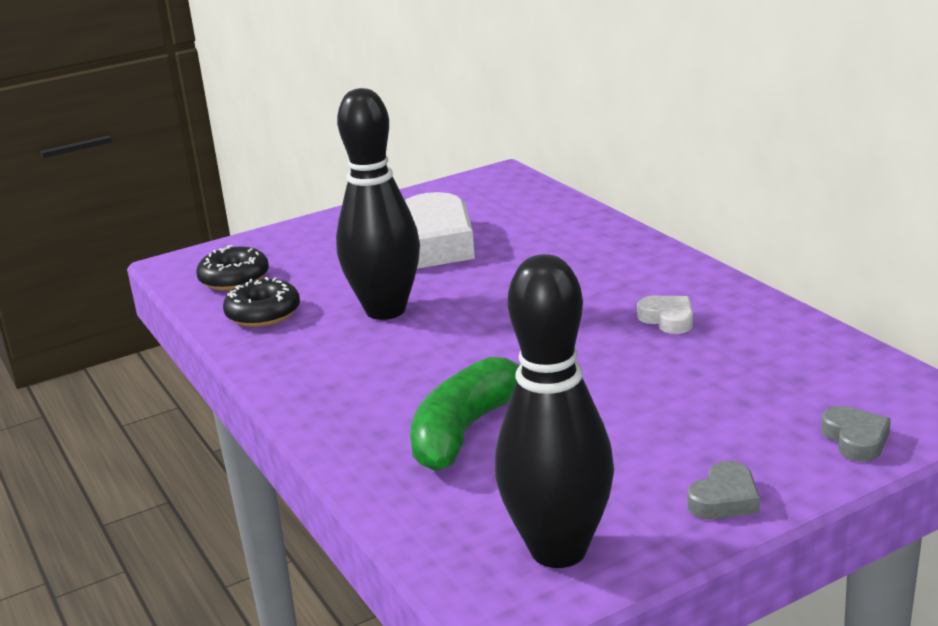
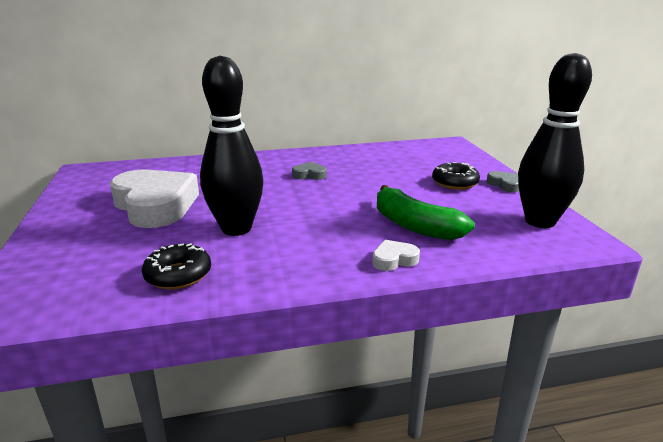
camera: 75 degrees left, 0 degrees up
black donut [196,245,269,291] -> black donut moved to [432,162,480,190]
white heart [637,296,693,334] -> white heart moved to [372,240,420,271]
grey heart [821,406,891,462] -> grey heart moved to [292,162,327,180]

